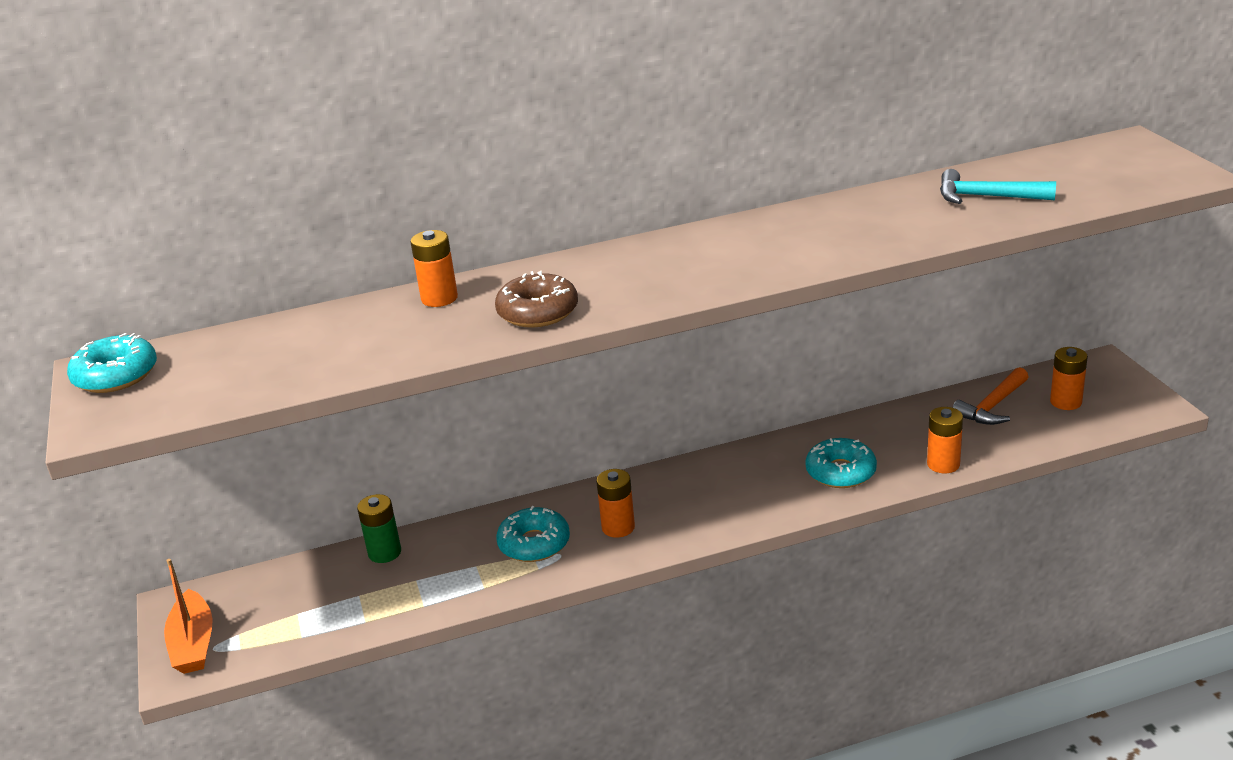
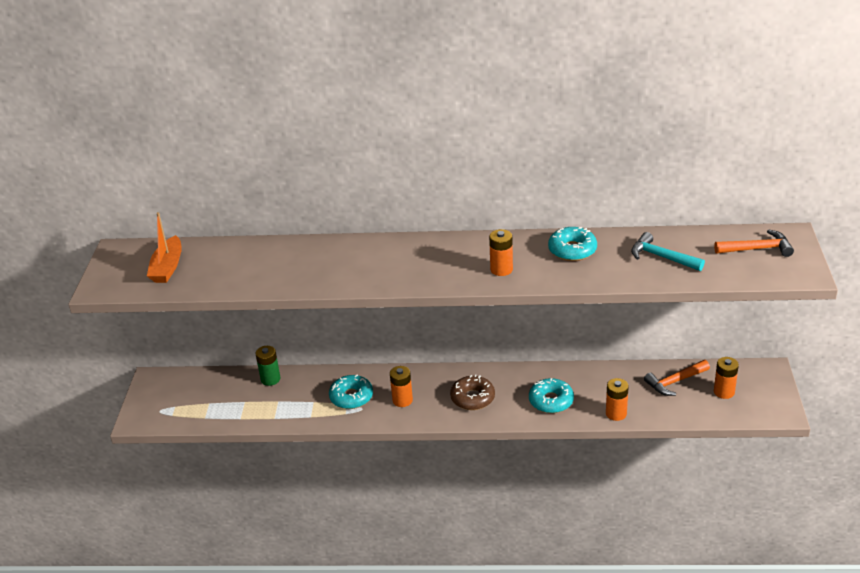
camera: 20 degrees right, 5 degrees up
turquoise donut [67,333,157,393] -> turquoise donut moved to [548,227,597,261]
orange boat [164,559,213,674] -> orange boat moved to [147,212,182,283]
orange battery [411,230,458,307] -> orange battery moved to [489,229,513,276]
brown donut [495,271,578,328] -> brown donut moved to [450,374,495,410]
none -> orange hammer [714,229,794,257]

